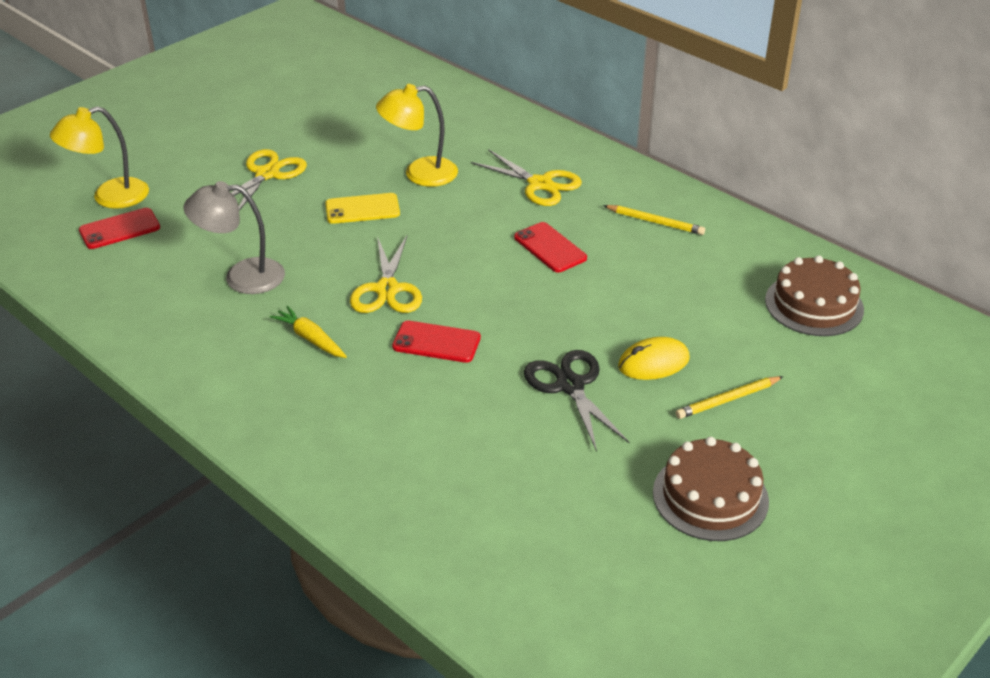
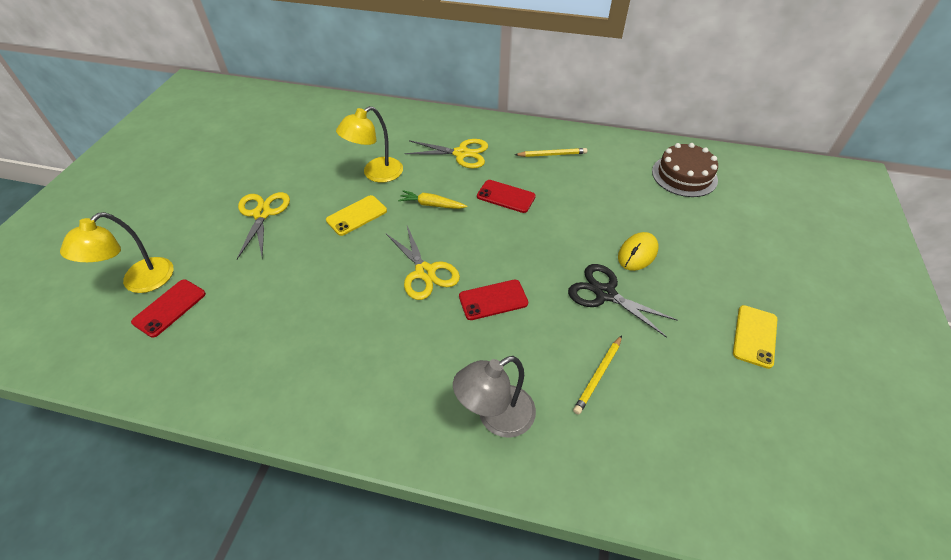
camera: 30 degrees left, 10 degrees up
grey lamp [184,181,285,294] -> grey lamp moved to [453,356,536,438]
yellow carrot [270,306,347,358] -> yellow carrot moved to [398,190,467,209]
brown cake [653,437,769,541] -> yellow phone [733,305,777,369]
yellow pencil [676,376,784,419] -> yellow pencil moved to [573,335,622,415]

